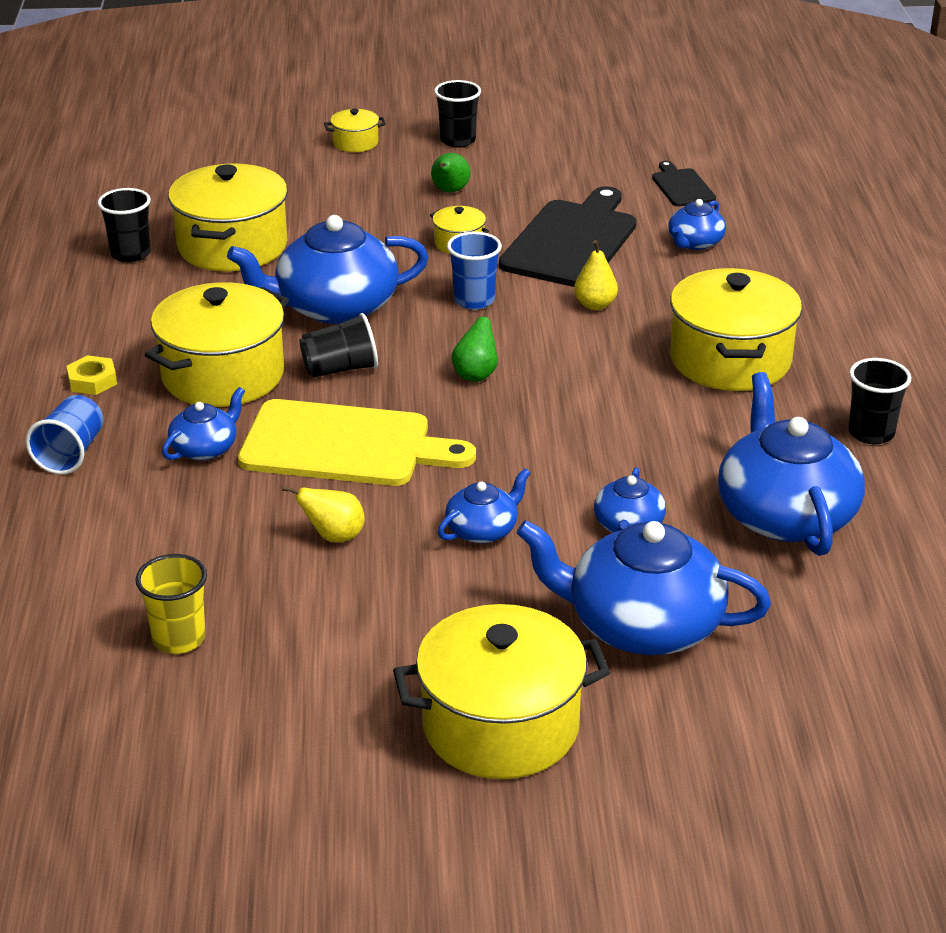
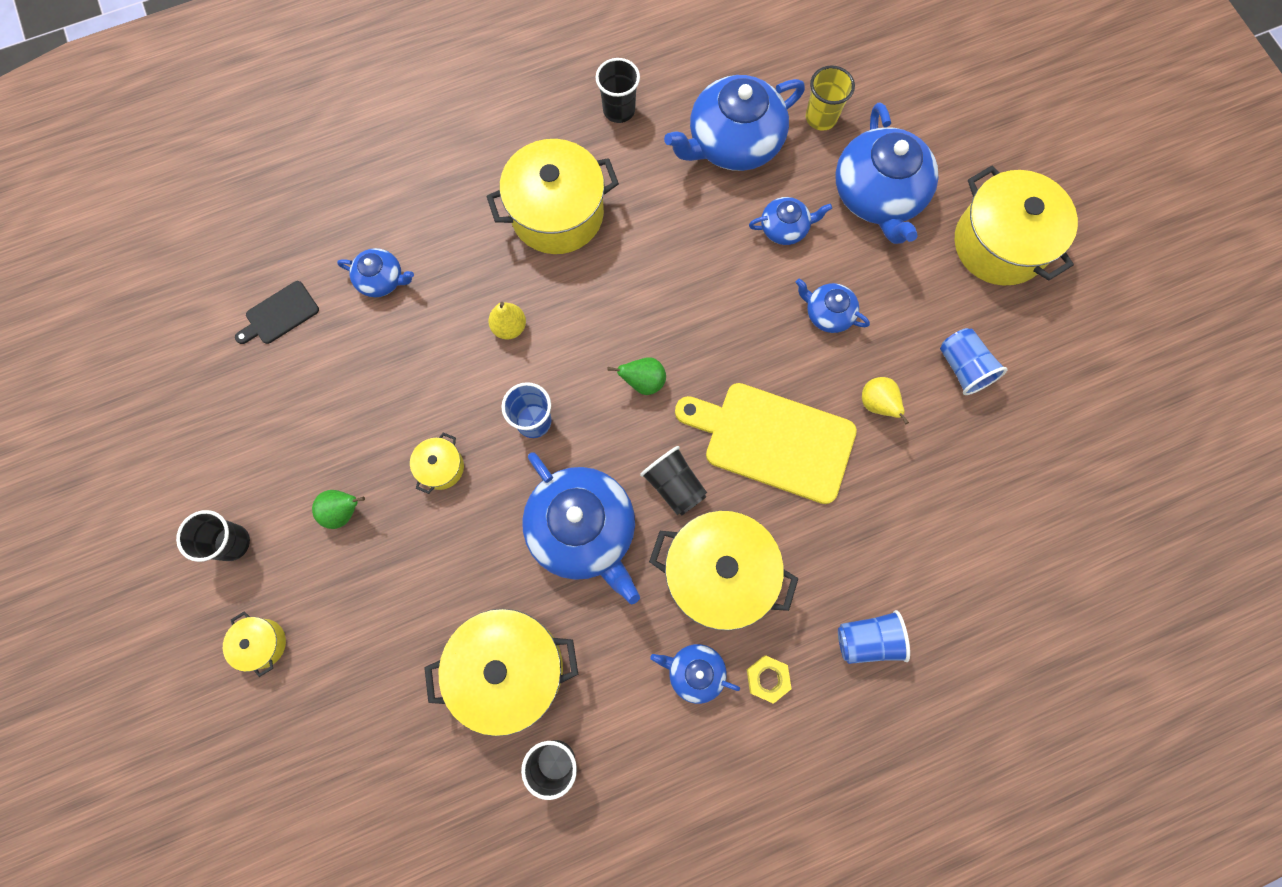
camera: 110 degrees left, 40 degrees up
yellow cup [135,554,207,654] -> yellow cup moved to [806,65,855,131]
blue teapot [162,387,245,461] -> blue teapot moved to [650,644,740,704]
yellow cutting board [238,399,476,486] -> yellow cutting board turned 60 degrees counterclockwise [675,383,857,504]
black cutting board [499,186,637,287] -> none
none -> blue cup [940,328,1007,395]

